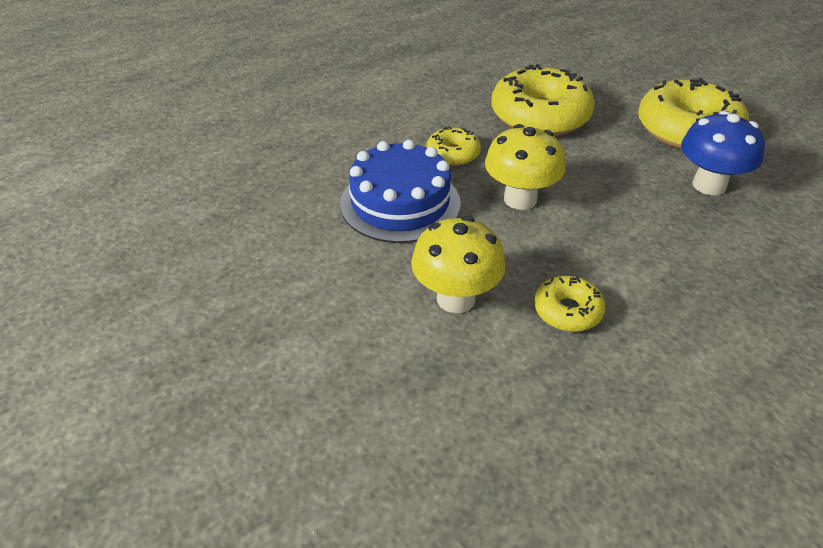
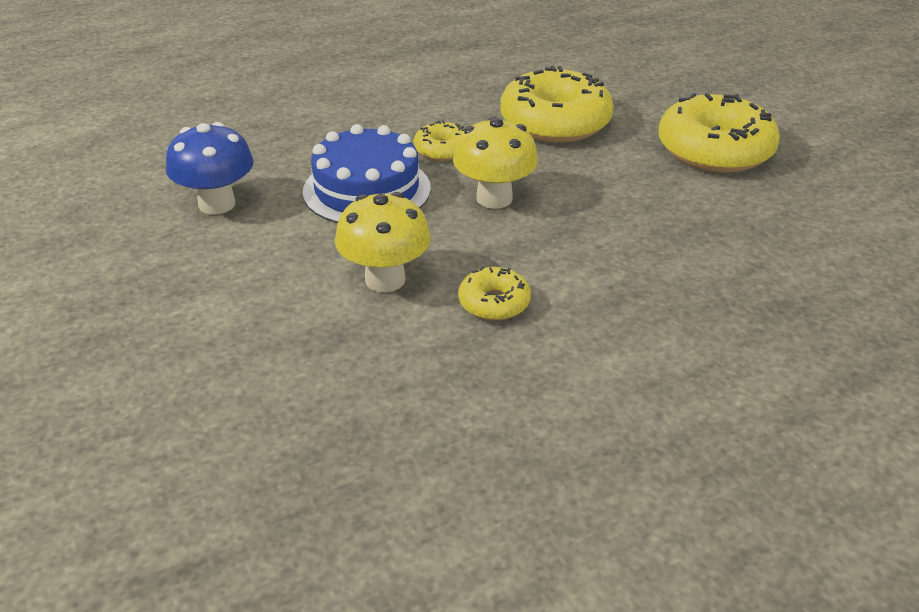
camera: 10 degrees right, 5 degrees down
blue mushroom [681,111,765,195] -> blue mushroom moved to [166,122,254,215]

